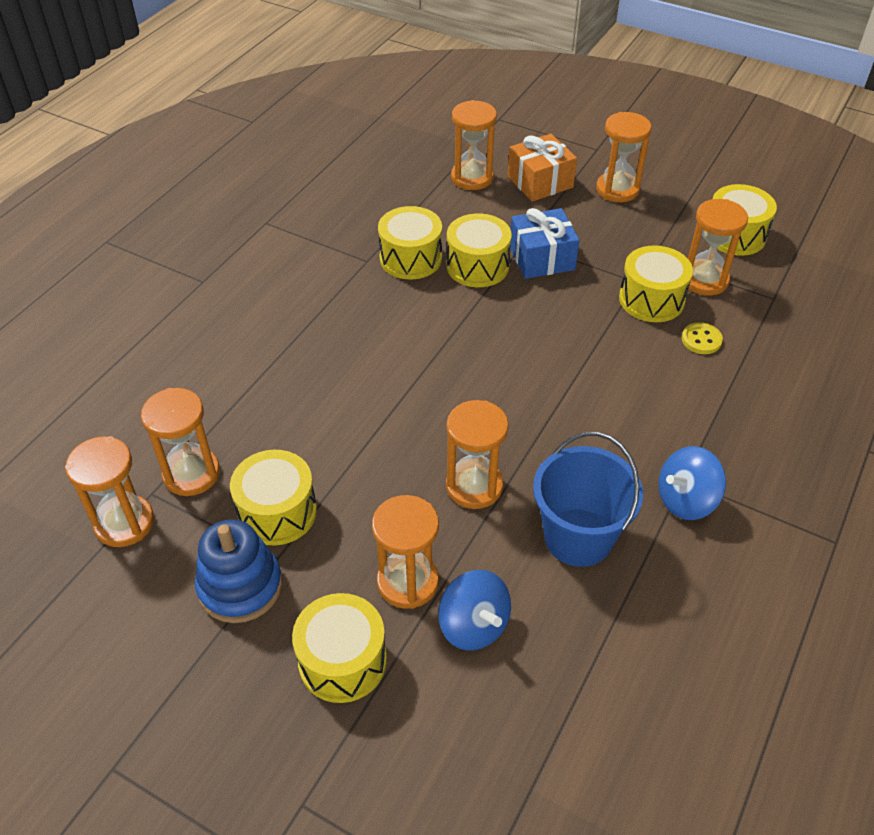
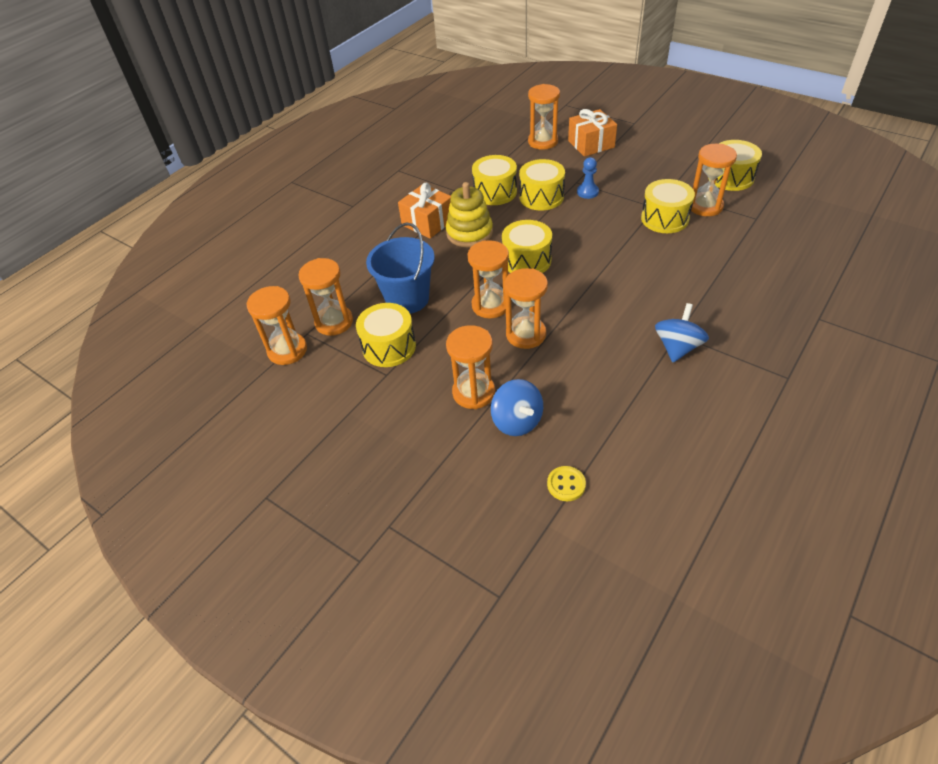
camera: 10 degrees right, 0 degrees up
blue stacking toy [195,519,282,623] -> none
yellow drum [292,593,387,703] -> yellow drum moved to [502,220,552,273]
blue gift [510,208,580,279] -> blue pawn [577,157,599,199]
blue bucket [533,432,643,567] -> blue bucket moved to [366,223,435,314]
orange hourglass [596,112,652,202] -> orange hourglass moved to [467,240,509,318]
blue spinning top [658,446,726,520] -> blue spinning top turned 135 degrees clockwise [655,303,709,362]
yellow button [682,322,723,354] -> yellow button moved to [547,466,586,501]
none -> orange gift [398,183,451,239]
none -> yellow stacking toy [446,182,493,247]

